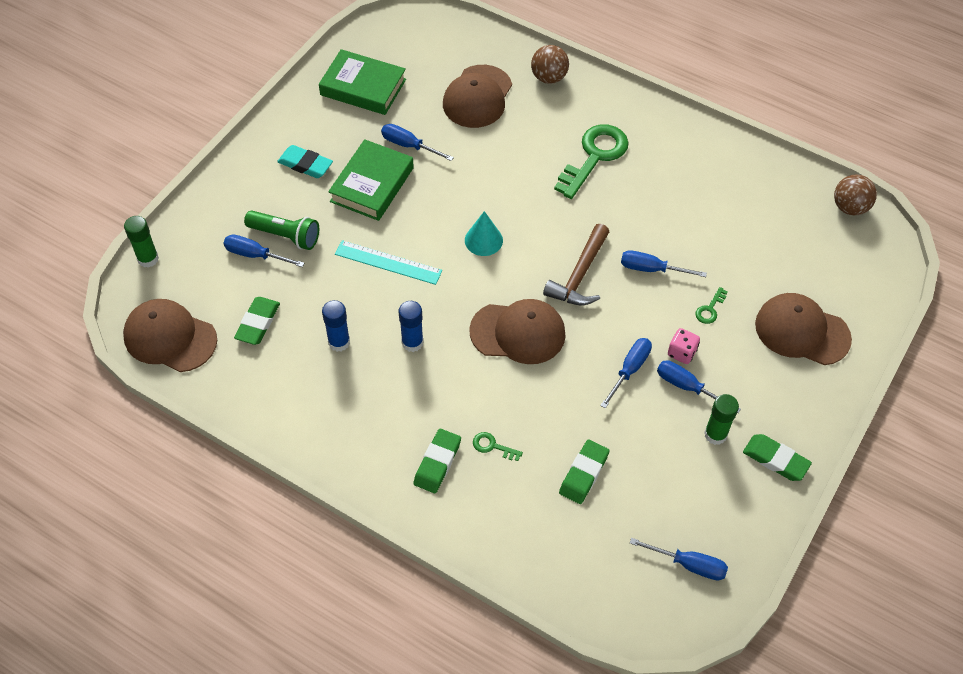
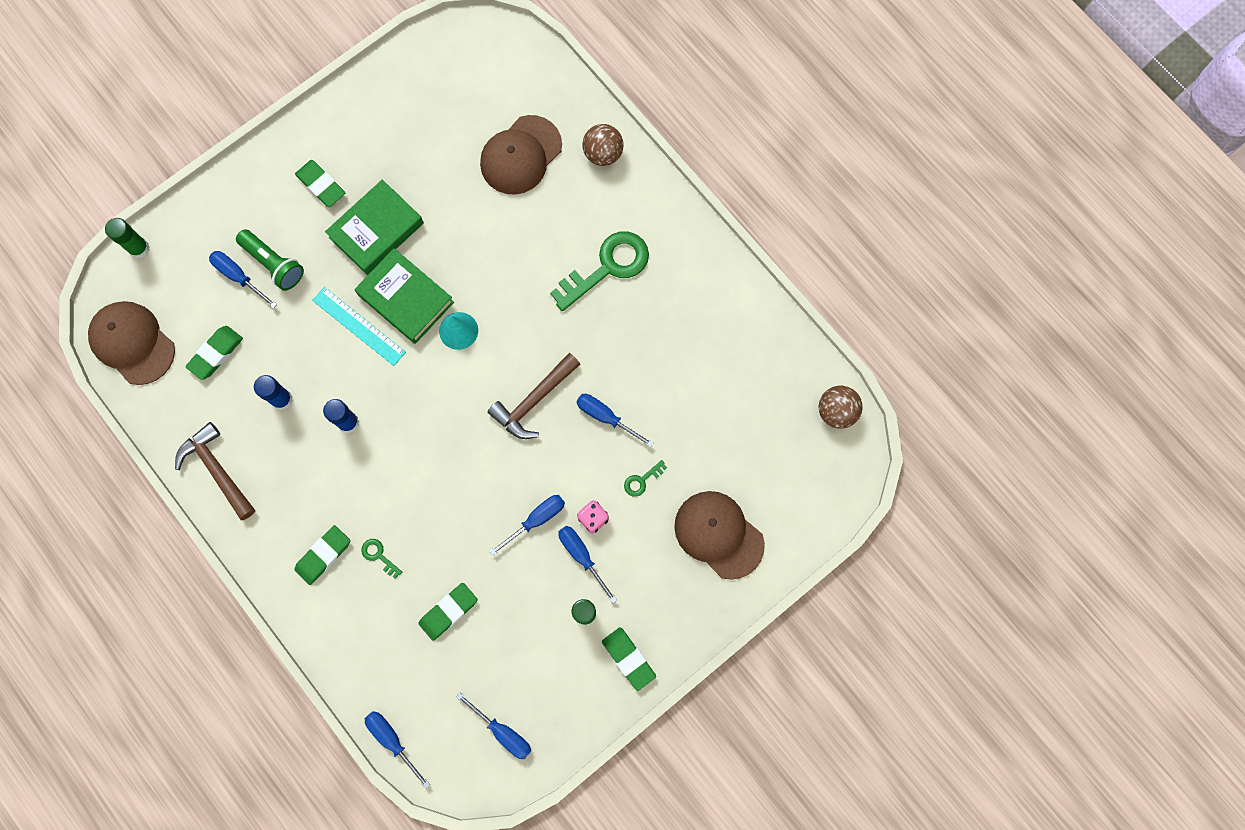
camera: 20 degrees right, 20 degrees up
turquoise eraser [277,145,333,178] -> green eraser [295,160,345,207]
green book [319,49,406,115] -> green book moved to [354,248,454,344]
blue screwdriver [381,124,454,161] -> blue screwdriver moved to [365,711,430,789]
brown cap [469,299,566,364] -> none
none -> brown hammer [175,422,255,520]

